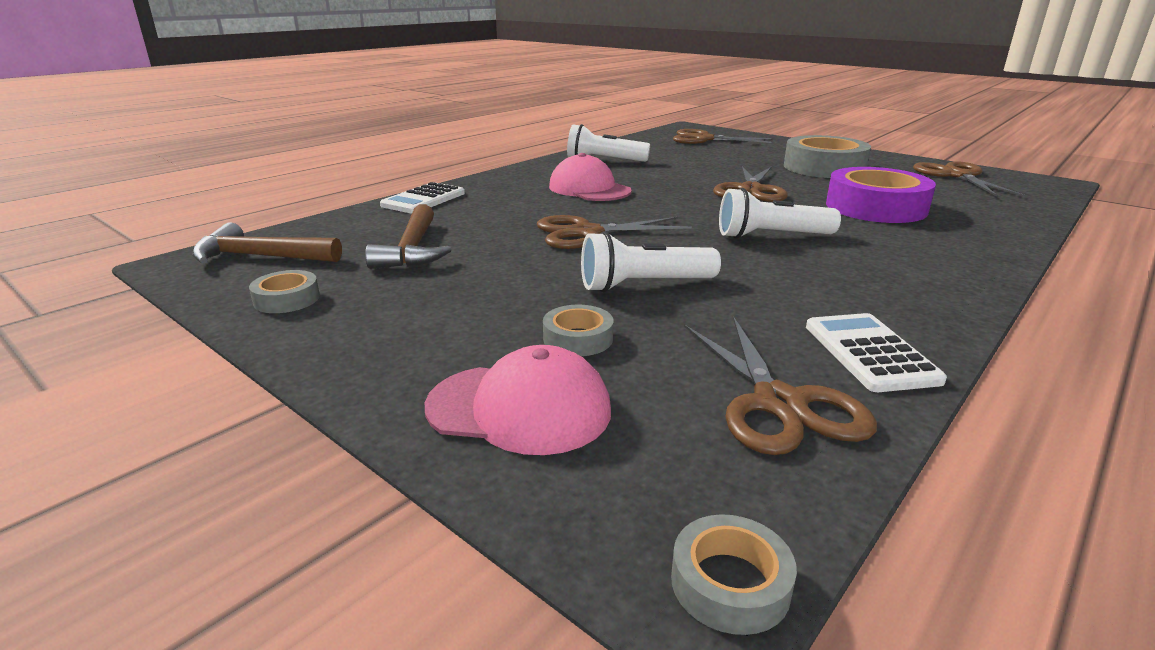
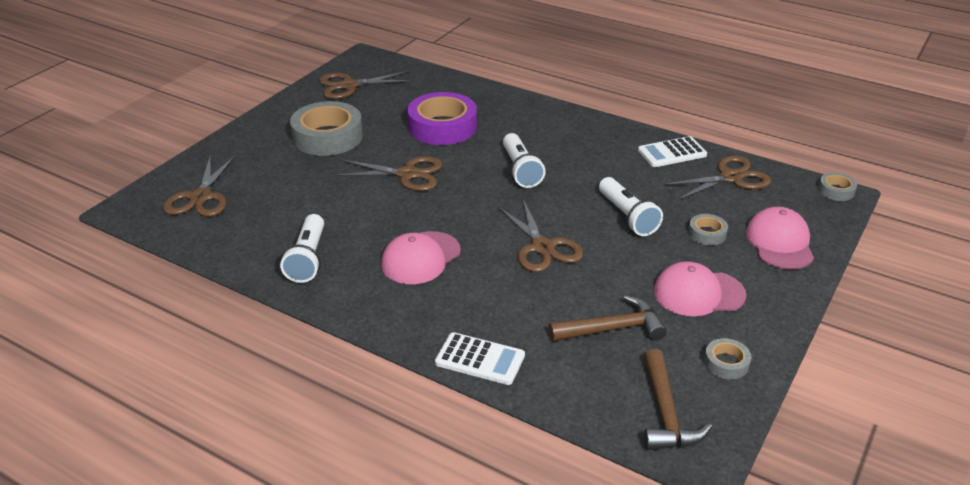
camera: 100 degrees left, 10 degrees up
none -> pink cap [654,261,746,316]

